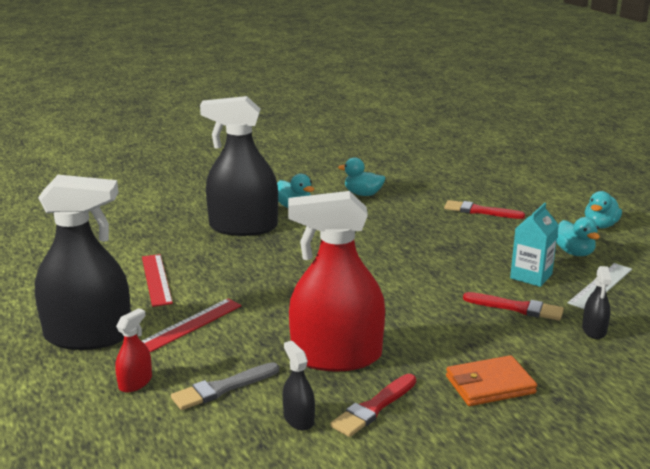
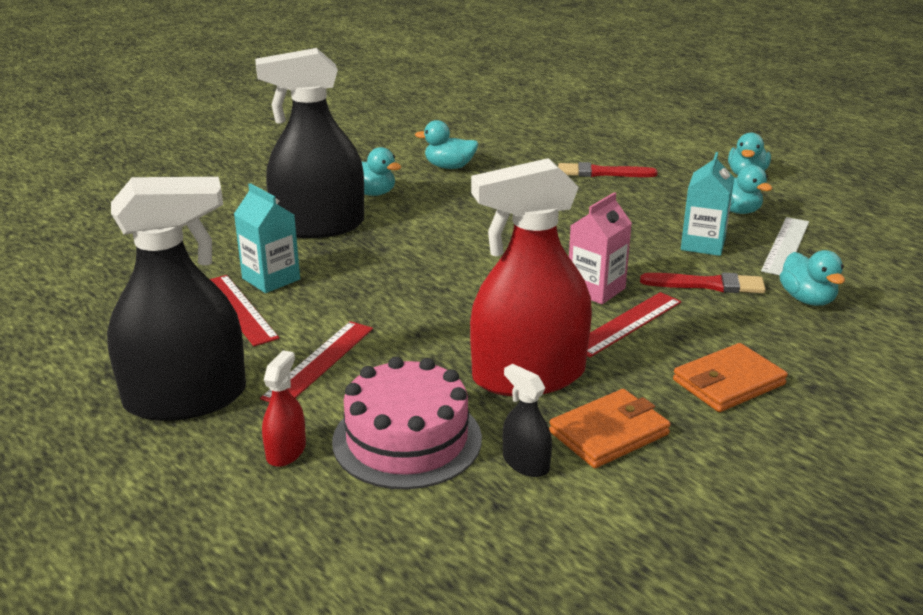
camera: 15 degrees left, 5 degrees up
grey brush [171,362,279,410] -> pink cake [332,357,482,489]
red brush [330,374,416,437] -> orange wallet [549,389,671,468]
black spray bottle [582,266,612,339] -> turquoise duck [780,250,845,306]
none -> turquoise carton [234,183,300,293]
none -> pink carton [569,192,632,304]
none -> red ruler [587,292,681,357]

